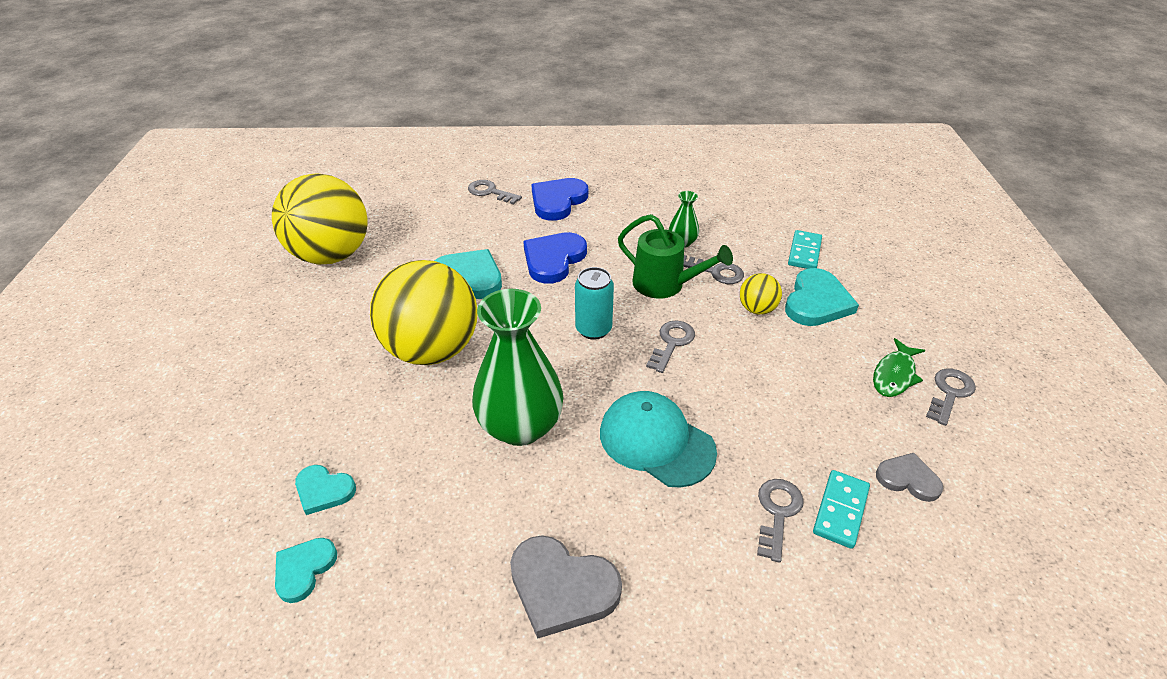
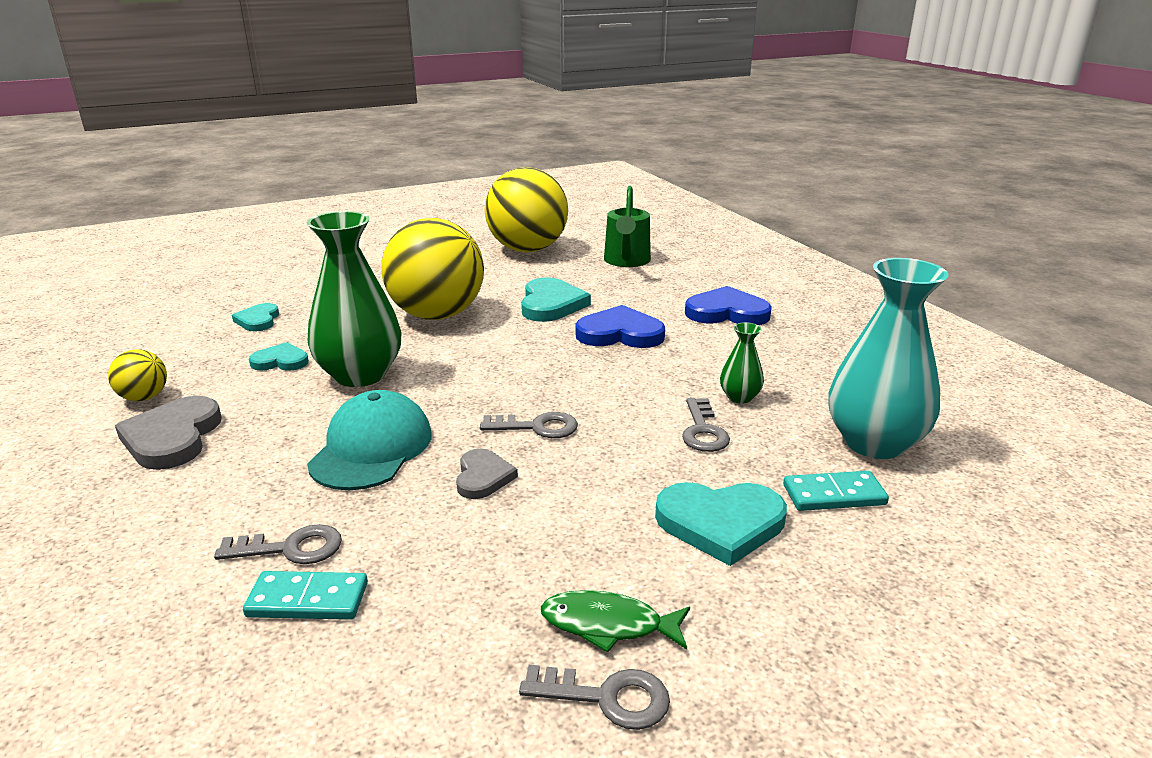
camera: 65 degrees right, 15 degrees down
turquoise heart [275,538,337,603] -> turquoise heart moved to [249,342,309,371]
grey key [468,180,522,205] -> none
turquoise can [575,267,614,340] -> none
green watering can [618,214,733,298] -> green watering can moved to [604,186,651,267]
yellow ball [740,273,782,315] -> yellow ball moved to [108,350,167,401]
grey heart [876,453,944,502] -> grey heart moved to [456,449,518,499]
none -> turquoise vase [829,258,949,459]

